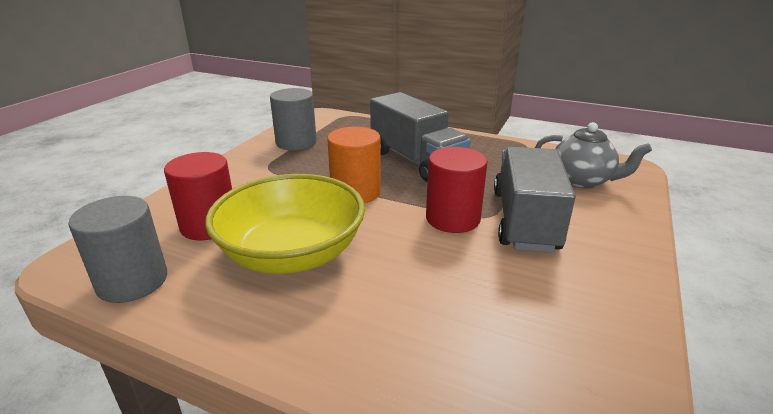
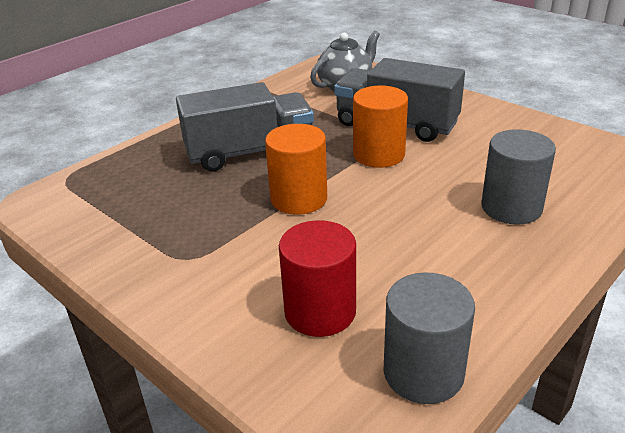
camera: 70 degrees left, 5 degrees up
yellow bowl [205,174,365,274] -> none
grey cylinder [270,88,317,150] -> grey cylinder moved to [481,129,556,225]
red cylinder [426,147,488,233] -> orange cylinder [353,86,408,168]

